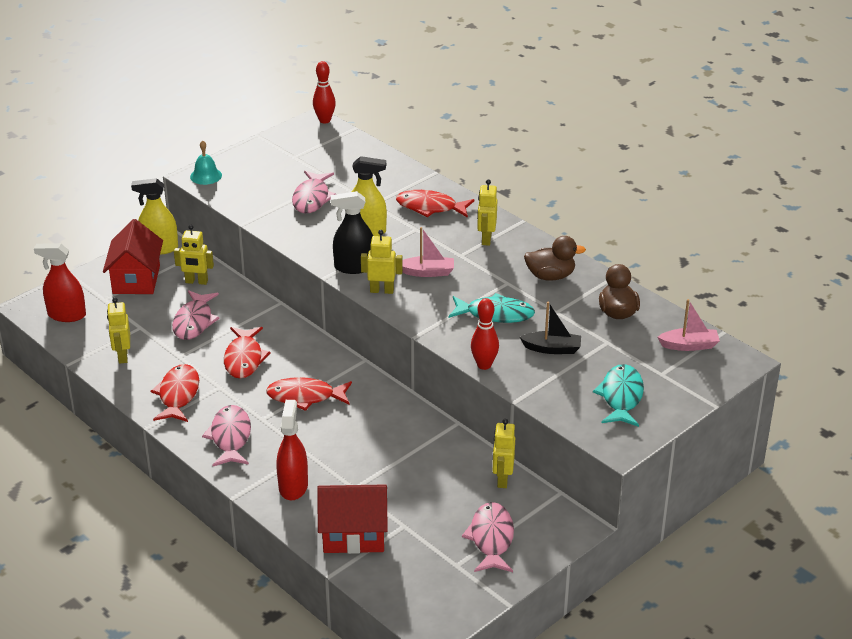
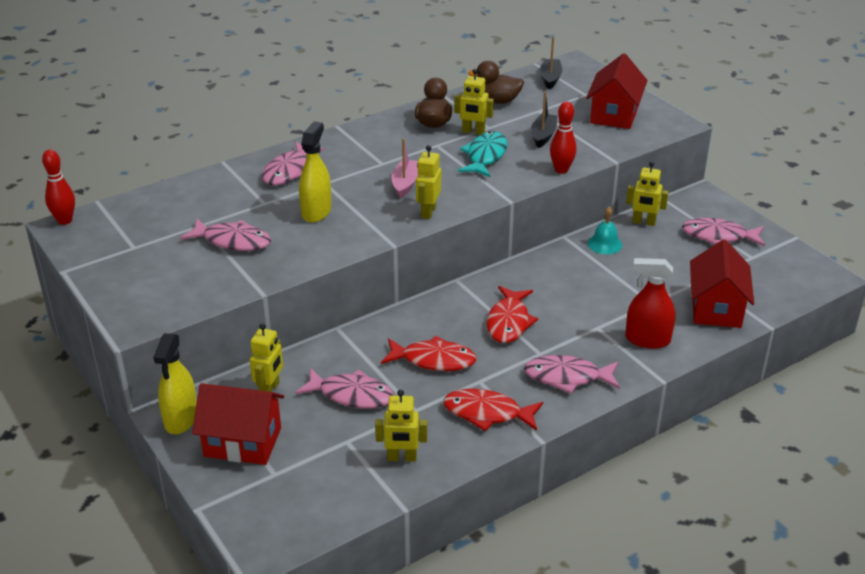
camera: 80 degrees left, 0 degrees up
red spray bottle [34,243,86,322] -> none
turquoise bell [190,140,222,185] -> turquoise bell moved to [588,207,622,254]
black spray bottle [331,191,373,274] -> none
red fish [396,190,475,218] -> pink fish [262,142,324,185]
yellow robot [477,179,497,246] -> yellow robot moved to [454,69,494,135]
turquoise fish [593,364,644,427] -> red house [586,53,648,129]
pink boat [657,299,720,351] -> black boat [540,37,562,90]

